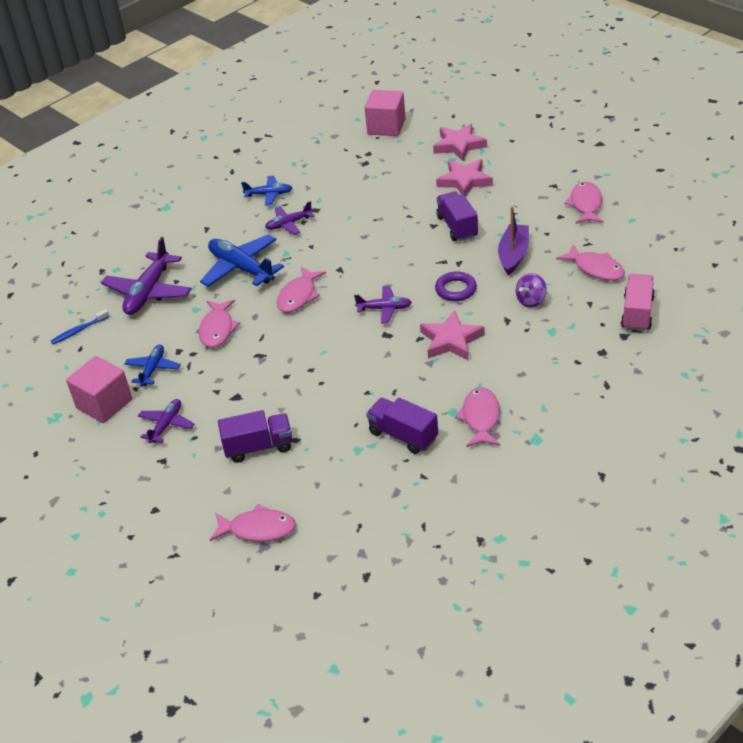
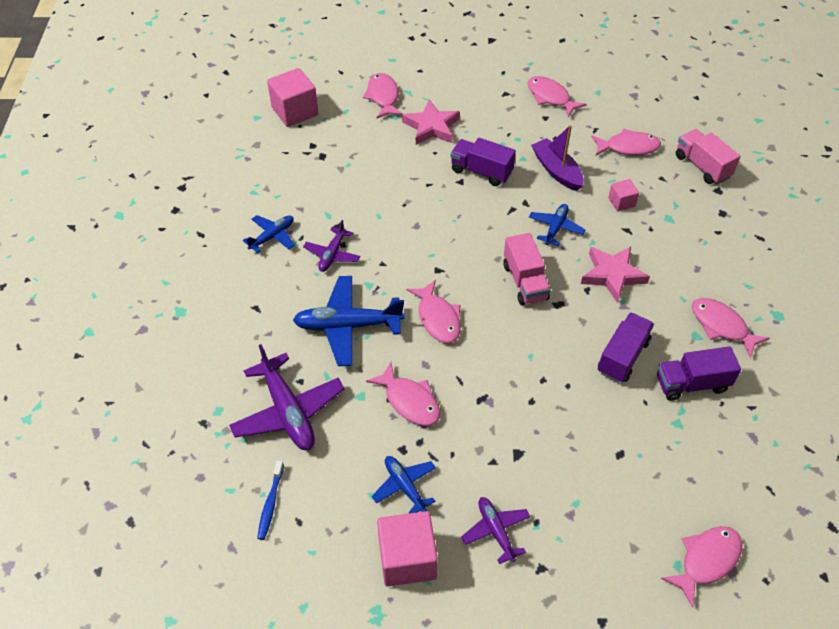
camera: 50 degrees left, 10 degrees up
purple truck [218,410,292,463] -> purple truck moved to [598,312,654,383]
purple plane [354,286,412,323] -> pink truck [503,233,551,305]
pink star [433,124,487,161] -> pink fish [363,73,403,118]
purple ring [435,271,477,301] -> blue plane [529,204,586,246]
purple spinning top [516,273,547,308] -> pink cube [608,179,639,212]

